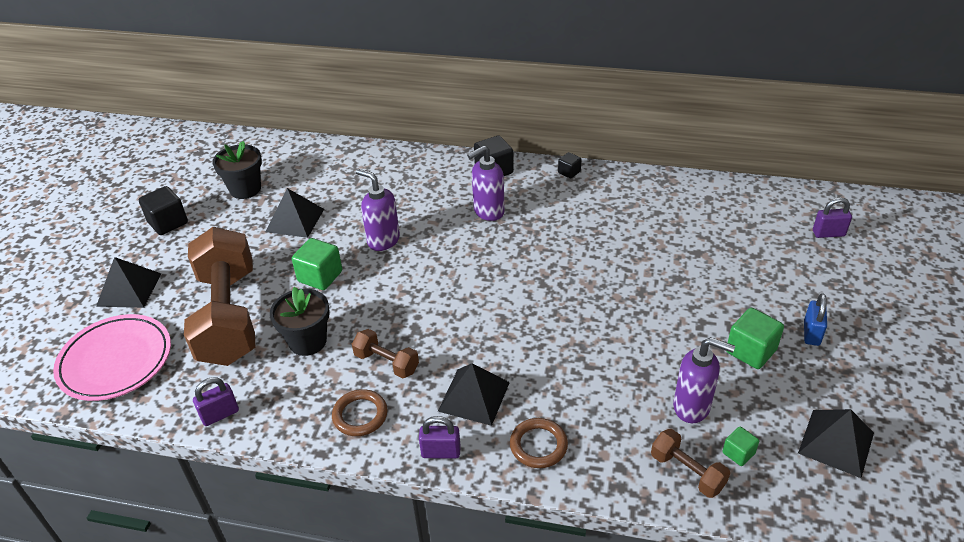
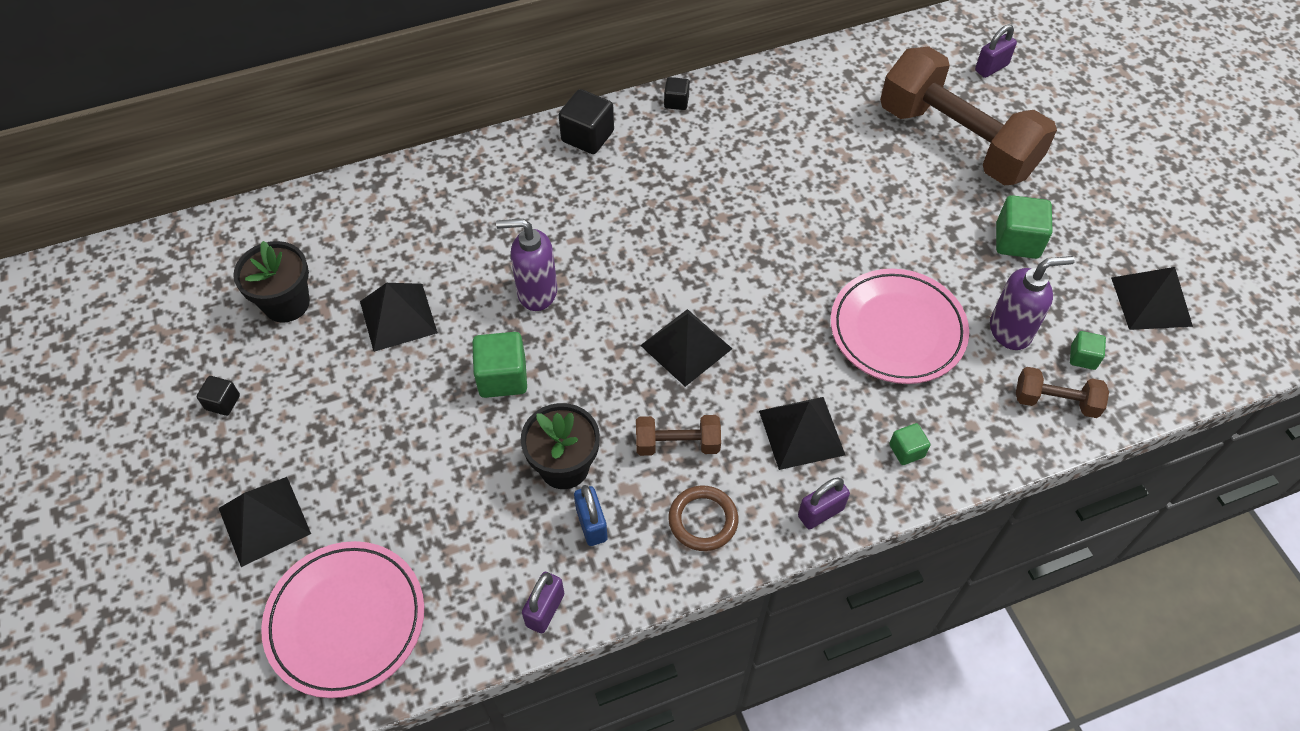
camera: 35 degrees left, 15 degrees up
black cube [139,186,188,235] -> black cube [196,376,240,416], size x0.57
brown dumbbell [184,227,255,366] -> brown dumbbell moved to [880,46,1057,185]
purple soap dispenser [467,145,505,221] -> none
brown ring [510,418,568,468] -> green cube [889,423,930,465]
blue padlock [804,293,827,346] -> blue padlock moved to [574,485,608,546]
none -> black pyramid [640,309,732,387]
none -> pink plate [831,269,969,384]

